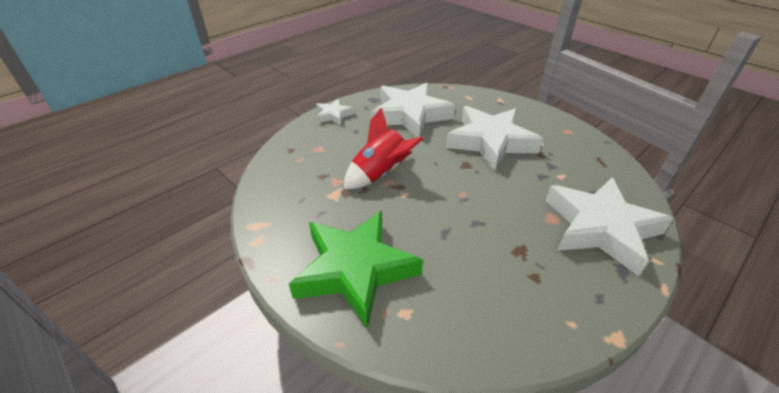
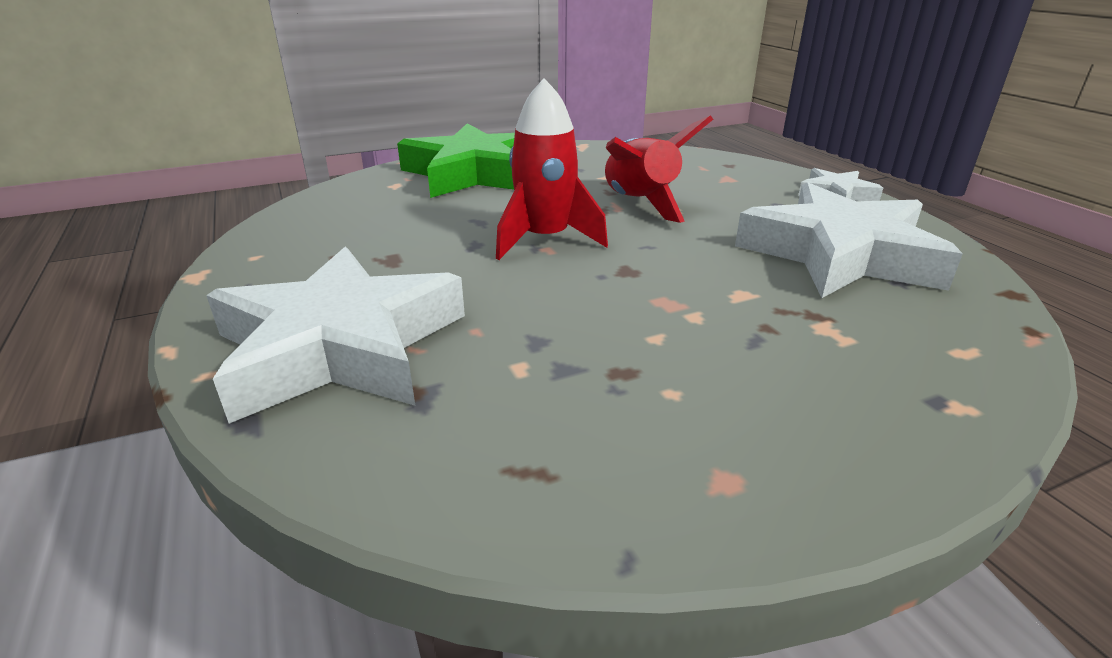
camera: 110 degrees right, 10 degrees down
white star [446,106,543,171] -> none
none -> red rocket [496,78,608,260]

